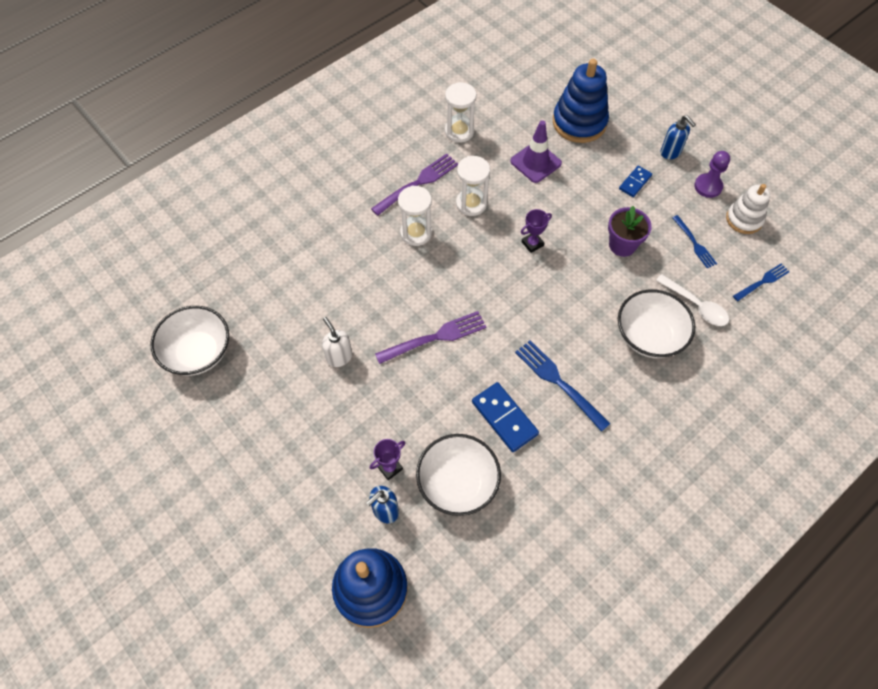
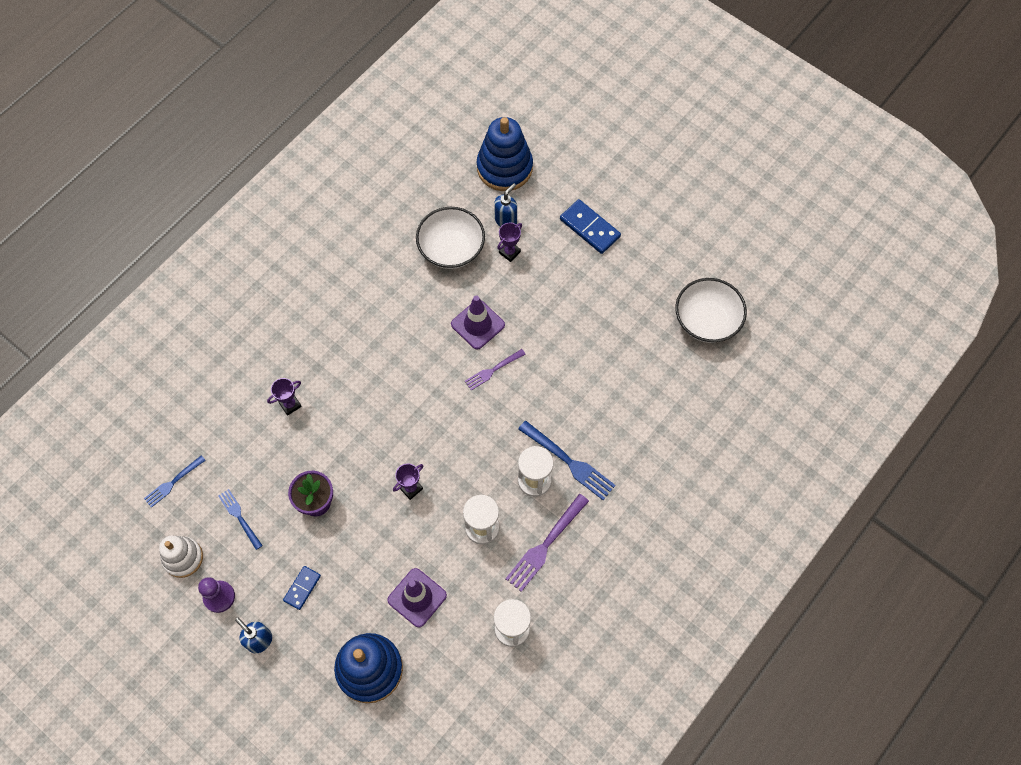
camera: 170 degrees right, 5 degrees up
white soap dispenser [322,317,352,367] -> none
purple fork [375,311,487,364] -> purple fork [465,349,526,390], size x0.62
blue domino [472,382,539,452] -> blue domino moved to [560,199,621,254]
blue fork [515,340,611,432] -> blue fork moved to [518,421,615,500]
white bowl [618,289,695,358] -> purple trophy [267,378,302,416]
white spoon [656,274,729,326] -> none
none -> purple traffic cone [451,295,505,349]

